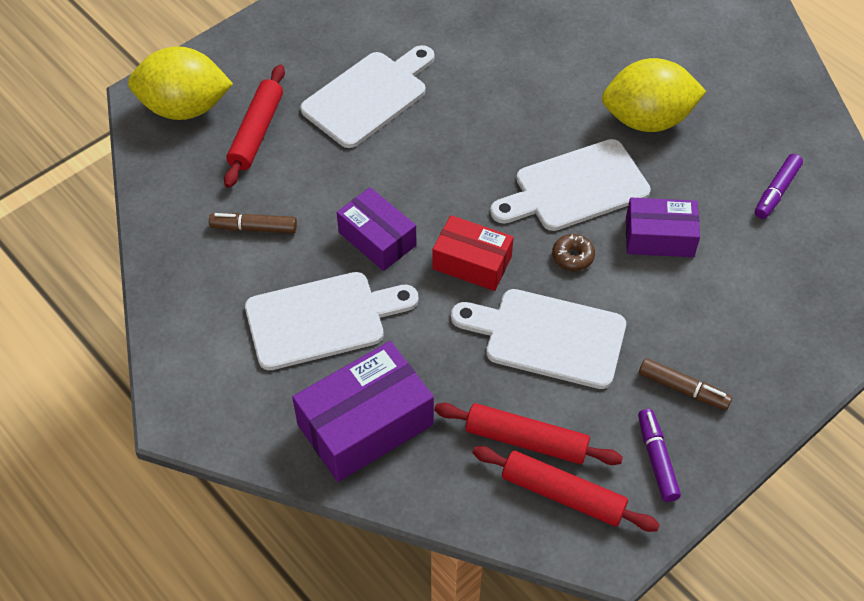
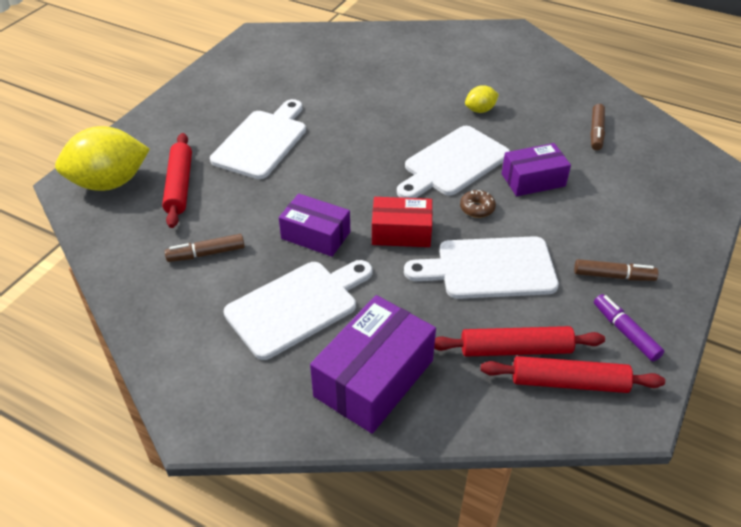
camera: 20 degrees left, 10 degrees down
yellow lemon [602,58,706,132] -> yellow lemon [465,85,499,113], size x0.48
purple marker [755,154,803,219] -> brown marker [590,104,605,150]

